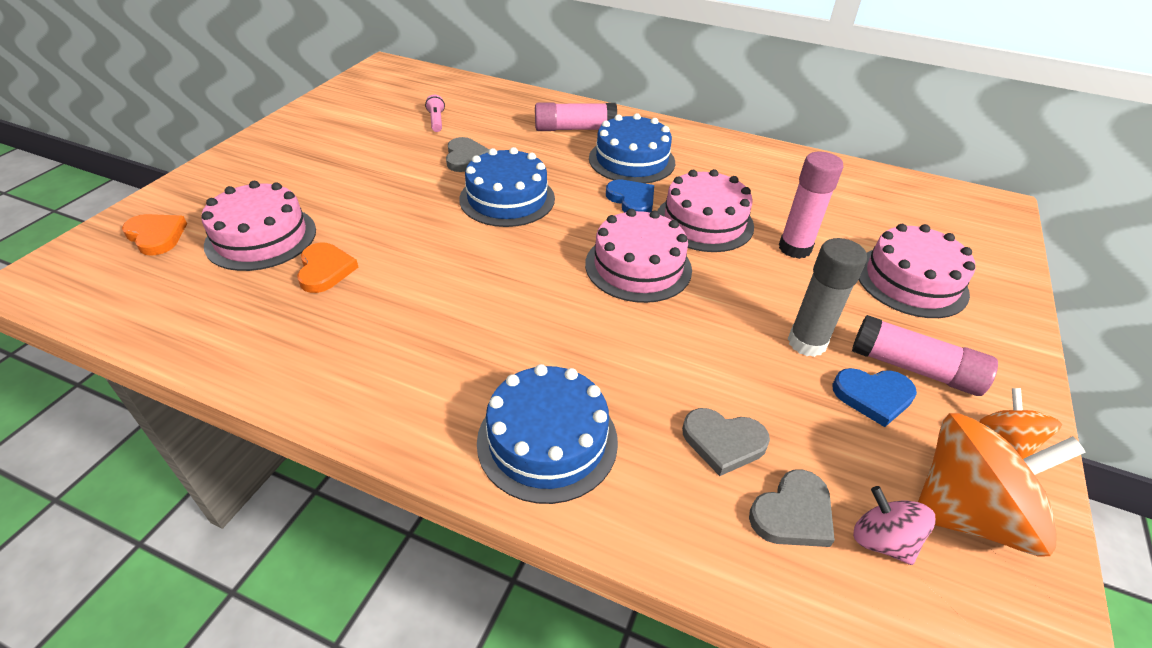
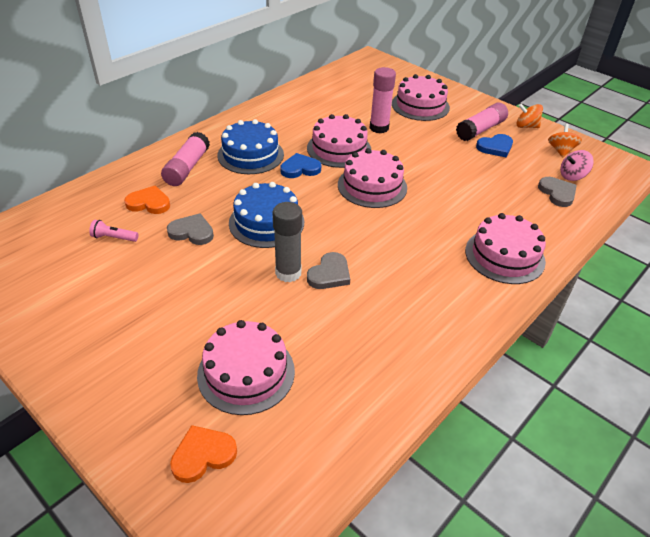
camera: 70 degrees left, 0 degrees up
orange heart [297,242,358,293] -> orange heart moved to [124,185,170,214]
blue cake [477,364,618,504] -> pink cake [465,213,546,284]
grey heart [682,408,770,476] -> grey heart moved to [307,252,350,289]
grey glue stick [788,238,867,357] -> grey glue stick moved to [273,202,302,282]
blue heart [832,368,917,427] -> blue heart turned 45 degrees clockwise [476,134,513,157]
orange spinning top [918,413,1086,557] -> orange spinning top [548,124,582,157], size x0.52

